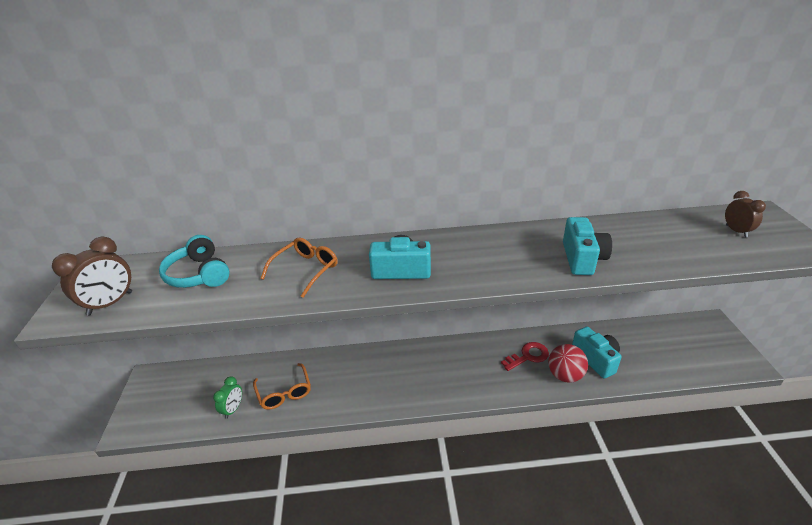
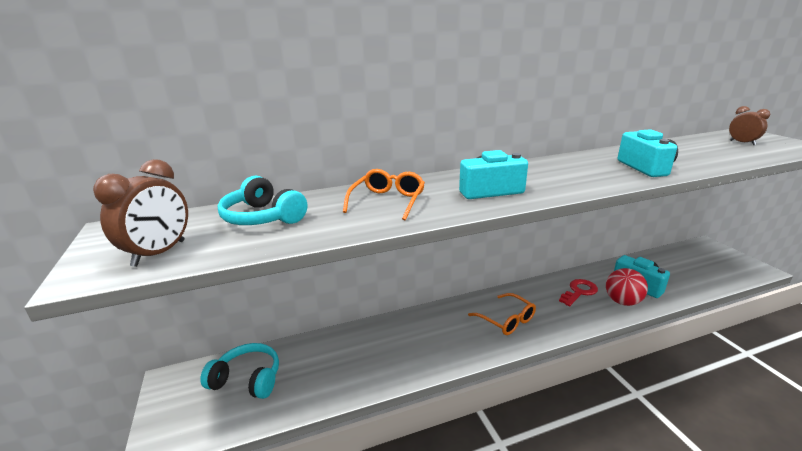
camera: 15 degrees left, 10 degrees down
green clock [213,376,242,419] -> none
orange glasses [253,363,311,410] -> orange glasses moved to [468,293,536,335]
none -> turquoise headphones [200,343,279,399]

